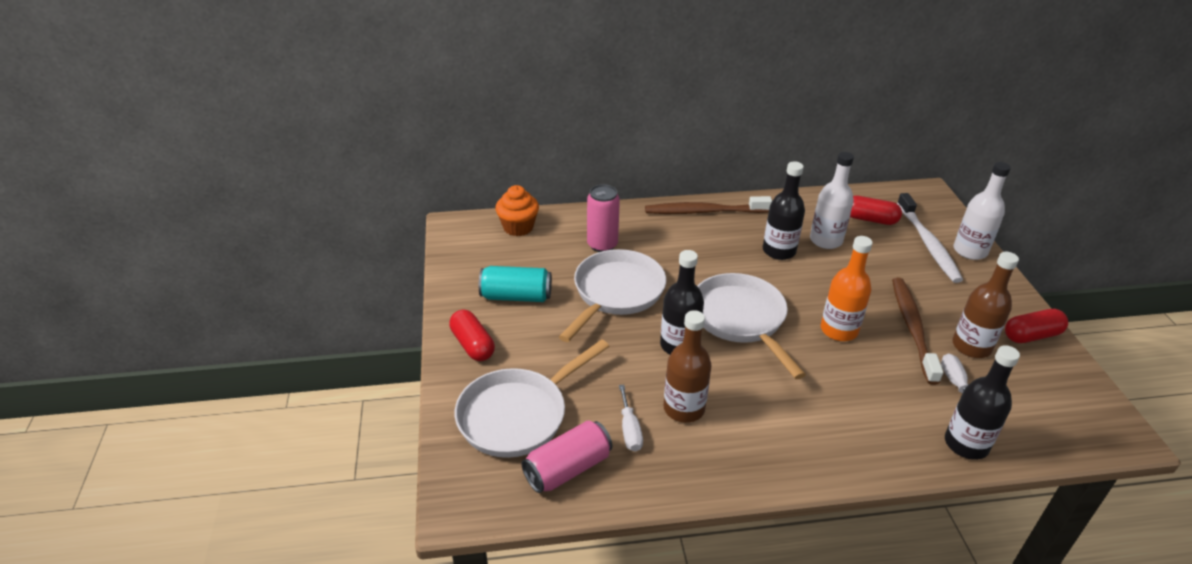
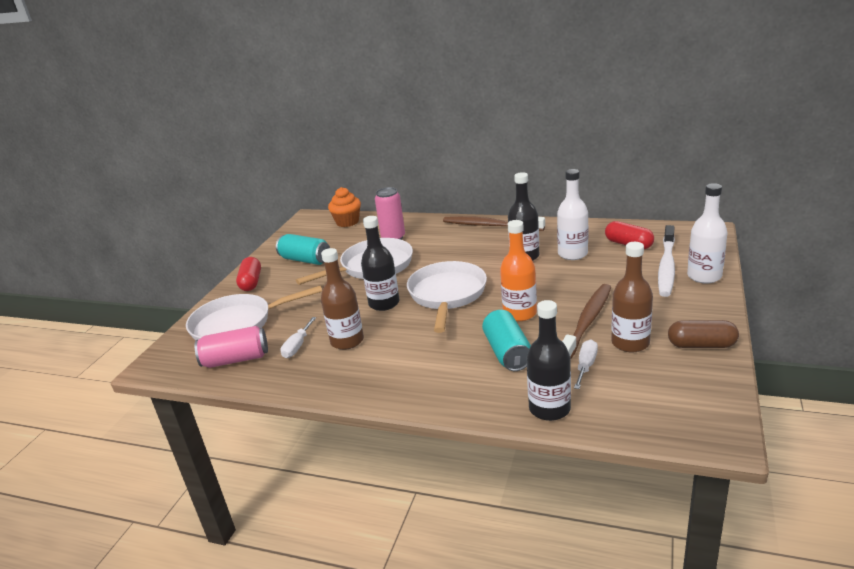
camera: 30 degrees right, 10 degrees down
red capsule [1005,309,1068,343] -> brown capsule [668,320,739,348]
none -> turquoise can [482,310,531,371]

